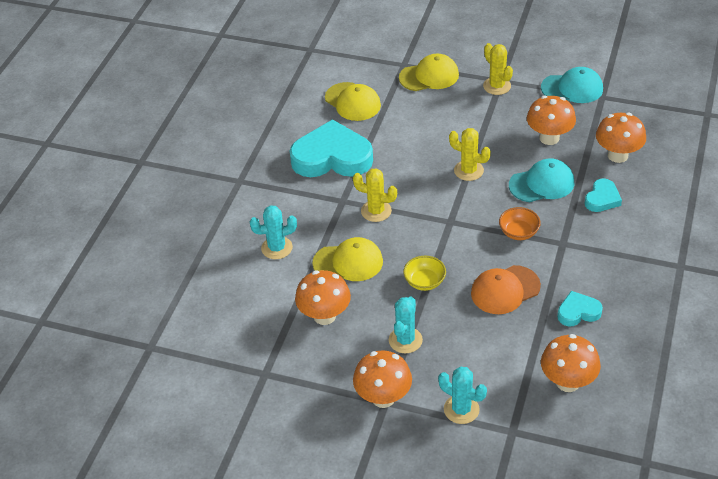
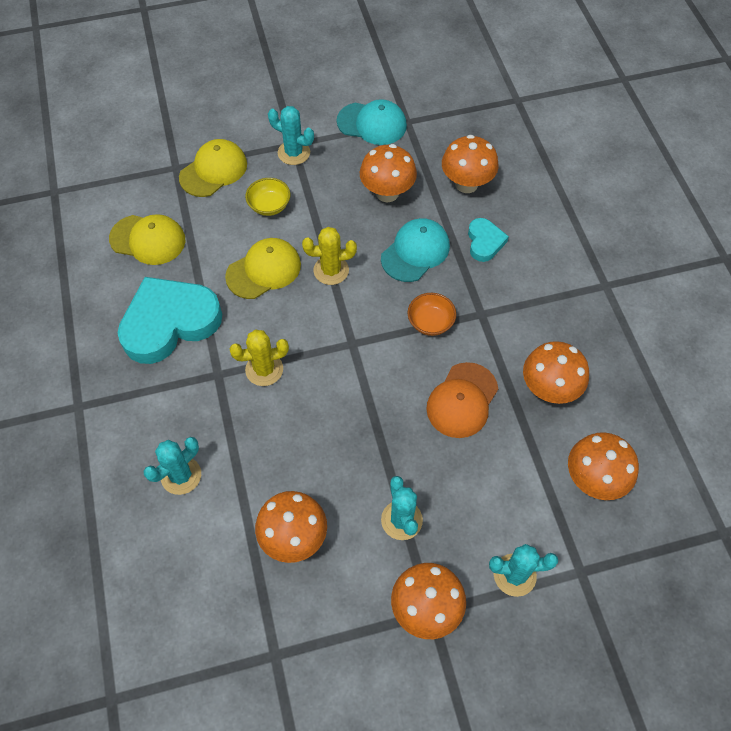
camera: 35 degrees left, 15 degrees up
yellow cap [312,237,383,281] -> yellow cap moved to [225,238,301,299]
yellow bowl [403,256,446,291] -> yellow bowl moved to [245,178,290,216]
yellow cactus [483,43,513,95] -> turquoise cactus [268,106,314,165]
turquoise cap [541,67,603,103] -> turquoise cap turned 45 degrees clockwise [337,99,407,145]
turquoise heart [557,291,603,326] -> orange mushroom [523,341,589,404]

